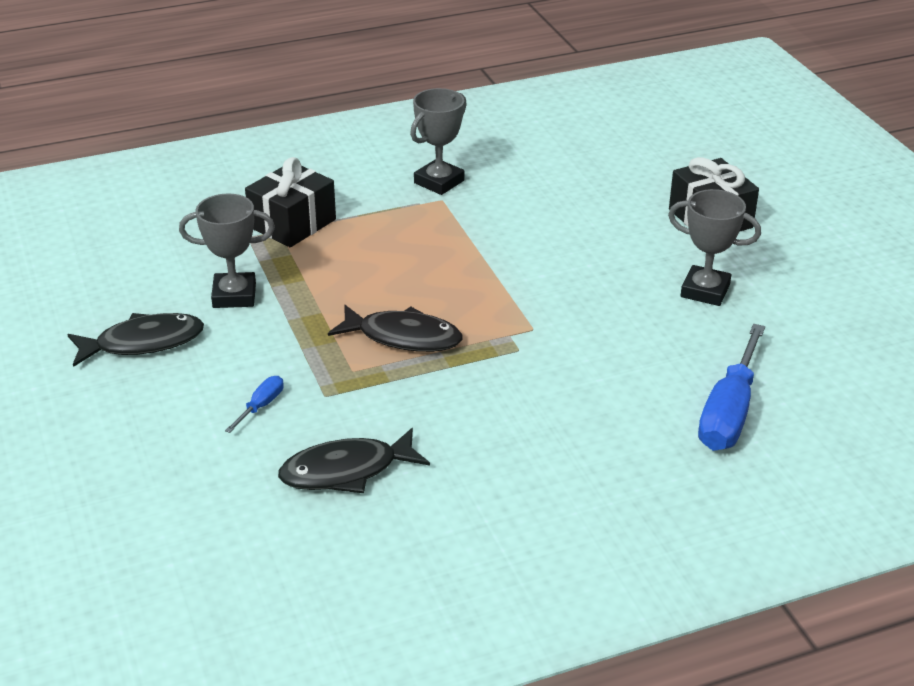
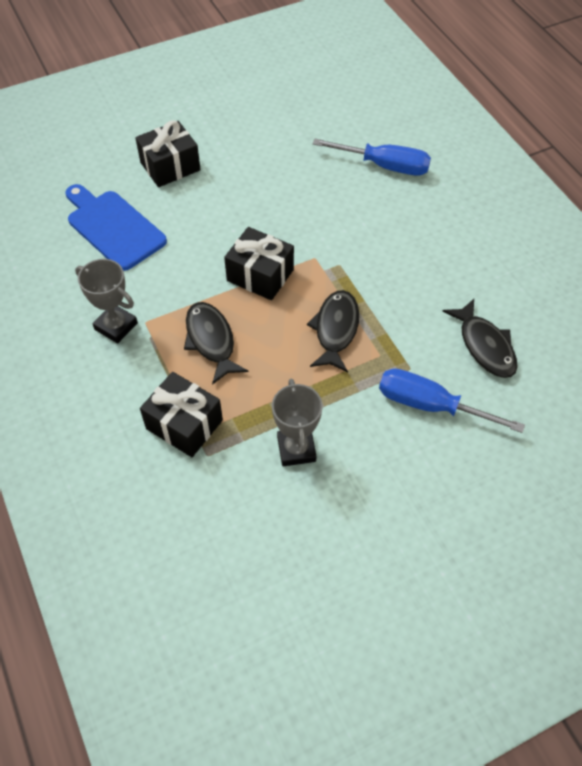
camera: 95 degrees left, 20 degrees up
black fish [67,313,204,367] -> black fish moved to [184,302,248,385]
blue screwdriver [225,376,284,433] -> blue screwdriver [379,368,525,433], size x2.19
grey trophy [668,189,761,306] -> none
none -> blue cutting board [65,184,167,271]
none -> black gift [224,227,294,300]

